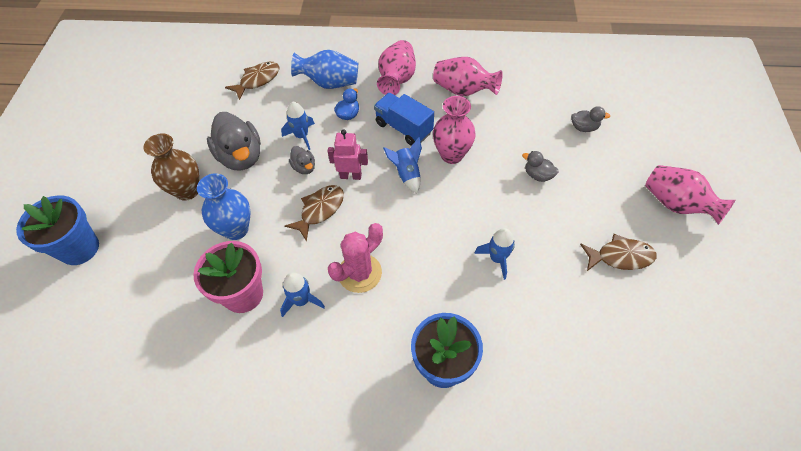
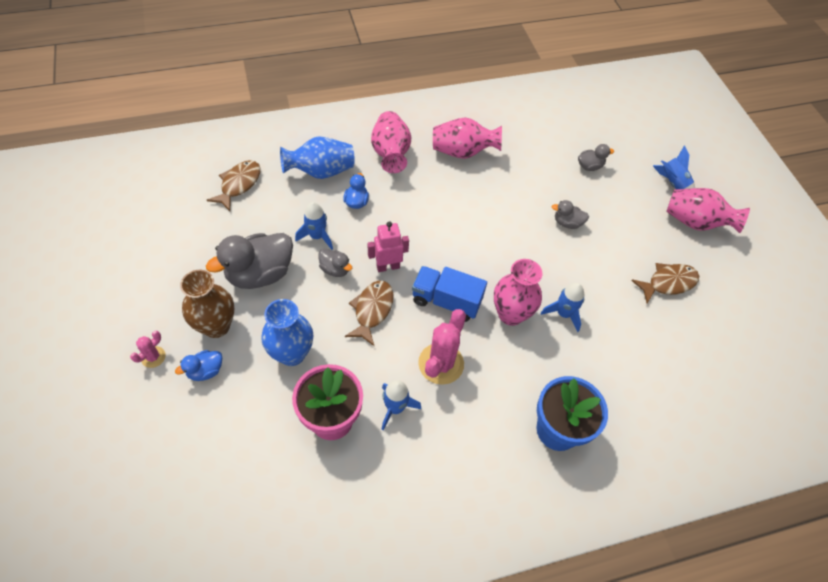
camera: 25 degrees left, 0 degrees up
blue flower pot [16,196,99,265] -> none
grey duck [207,112,261,171] -> grey duck turned 105 degrees clockwise [206,233,293,289]
blue truck [374,93,434,146] -> blue truck moved to [412,266,487,322]
blue rocket [383,137,422,194] -> blue rocket moved to [653,145,695,189]
pink vase [433,96,476,164] -> pink vase moved to [494,259,542,326]
none -> pink cactus [130,331,166,368]
none -> blue duck [175,350,222,381]

